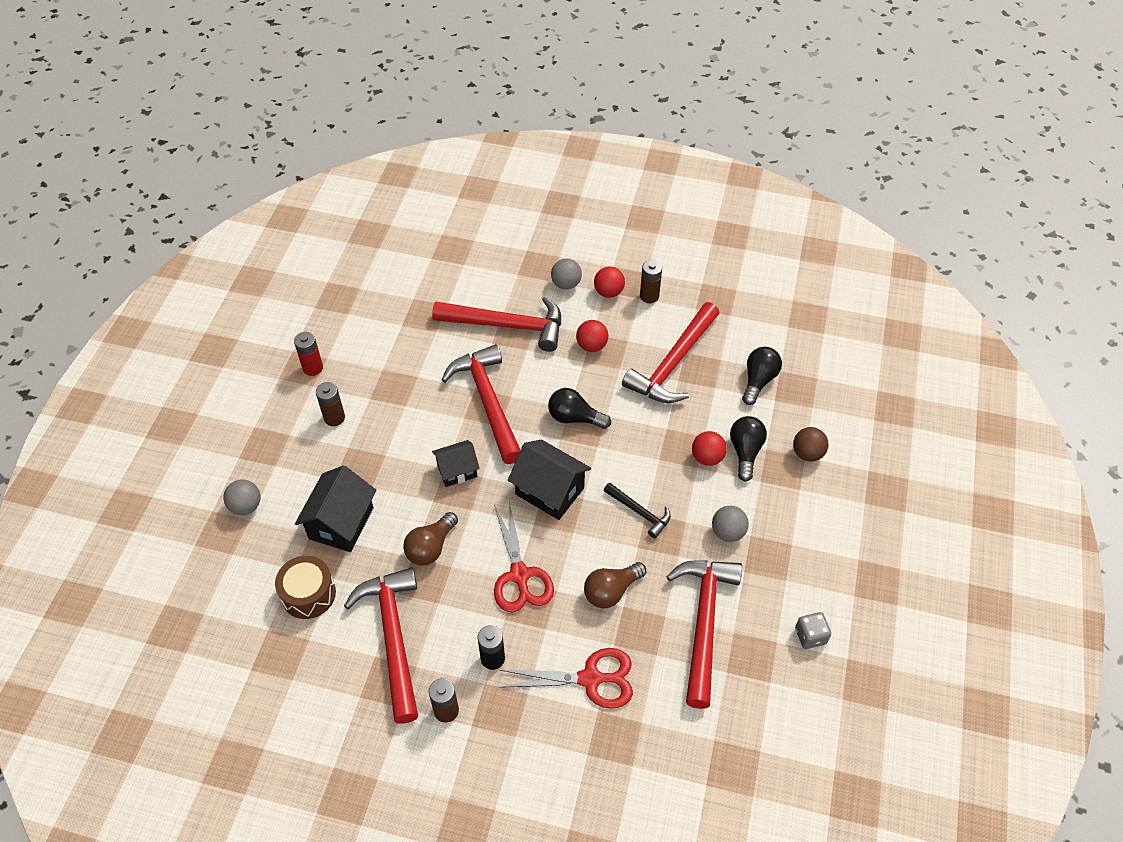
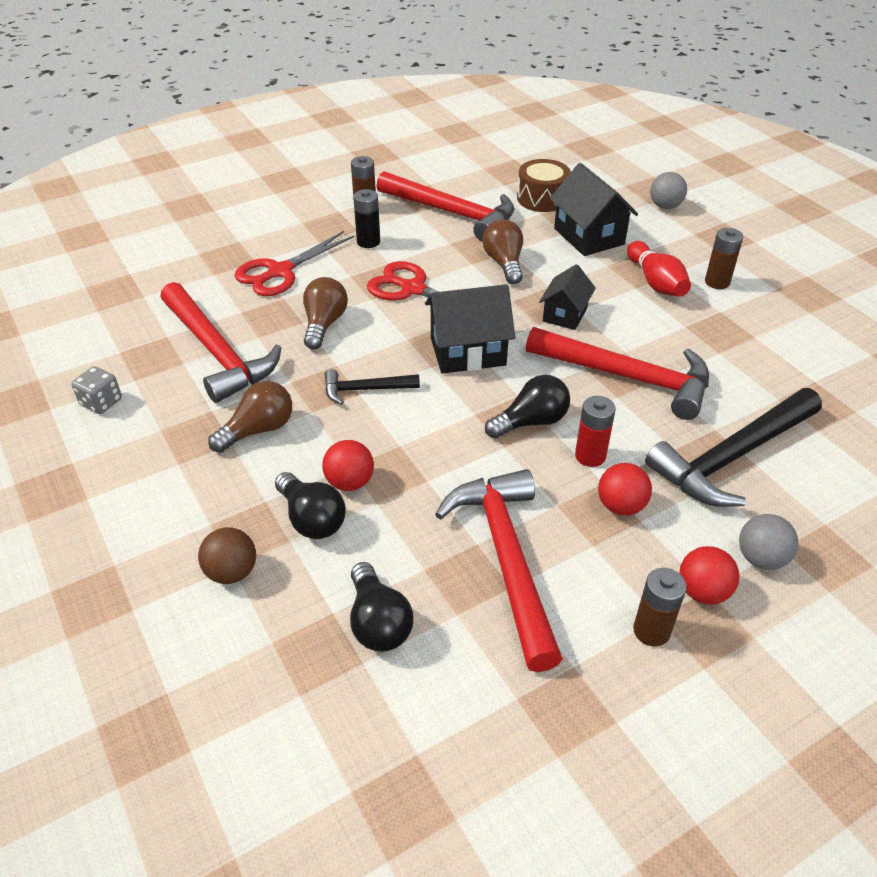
camera: 135 degrees right, 10 degrees down
red battery [294,332,323,376] -> red battery moved to [575,396,616,467]
red hammer [432,296,561,352] -> black hammer [645,388,822,507]
grey ball [712,506,749,542] -> brown light bulb [208,381,292,453]
none -> red bowling pin [627,241,691,297]

